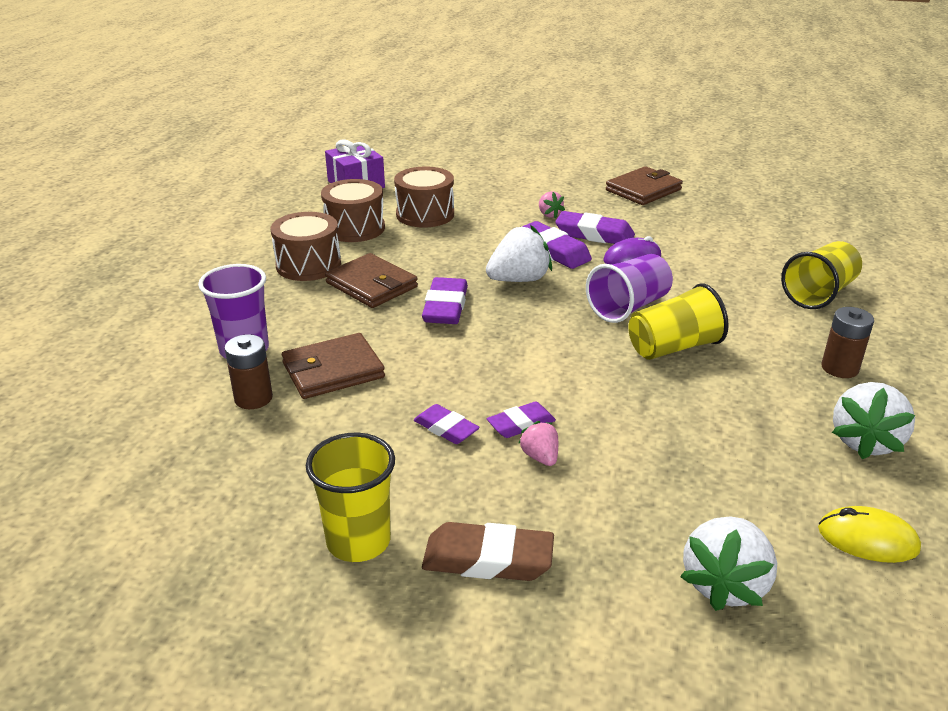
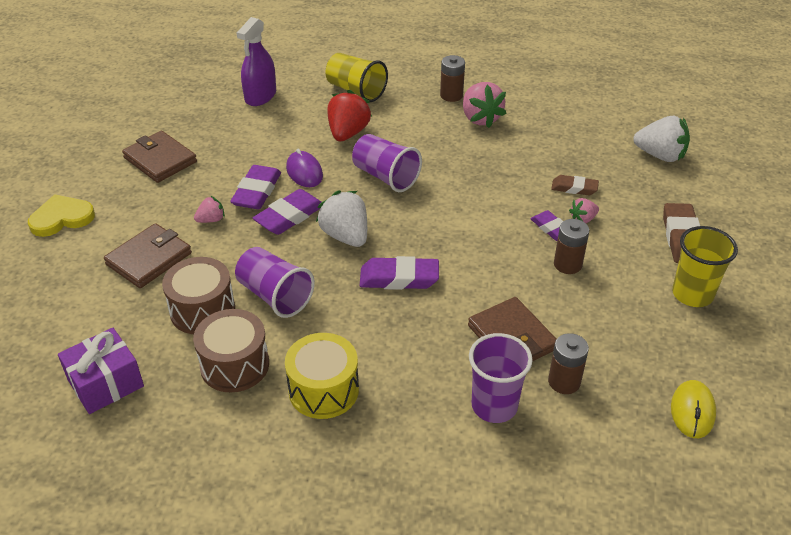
camera: 95 degrees left, 10 degrees up
brown drum [271,212,341,281] -> yellow drum [285,333,359,419]
brown wallet [325,253,418,308] -> brown wallet moved to [104,223,192,288]
purple eraser [414,404,480,444] -> brown battery [554,219,589,274]
yellow cup [628,283,729,360] -> none
yellow mouse [818,506,921,563] -> yellow mouse moved to [671,380,716,438]
white strawberry [832,382,915,459] -> none
none -> yellow heart [28,194,95,237]
none -> purple cup [235,247,315,318]
none -> purple spray bottle [237,17,276,106]
none -> red strawberry [327,90,372,142]
none -> pink strawberry [463,82,507,128]
none -> brown eraser [551,175,599,195]

